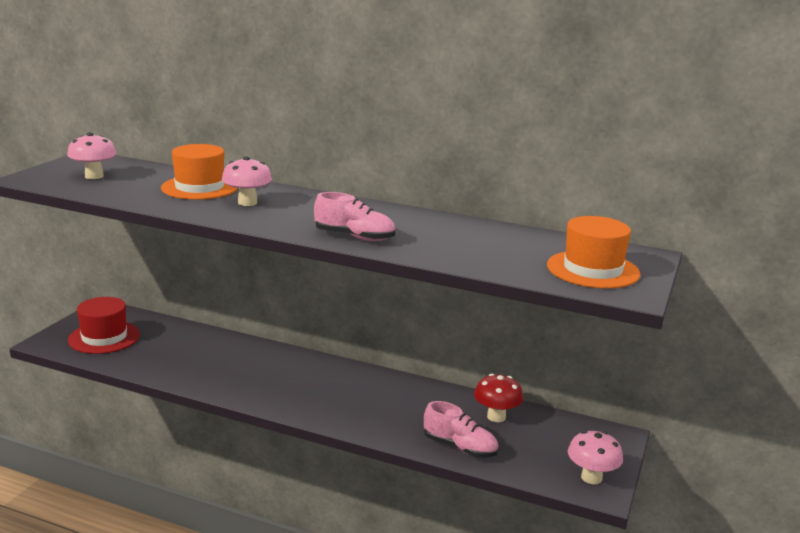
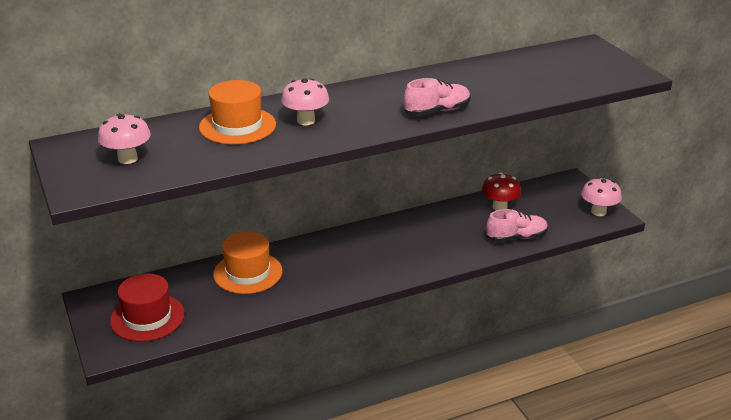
camera: 45 degrees left, 10 degrees up
orange hat [547,216,641,289] -> orange hat moved to [213,232,282,294]

